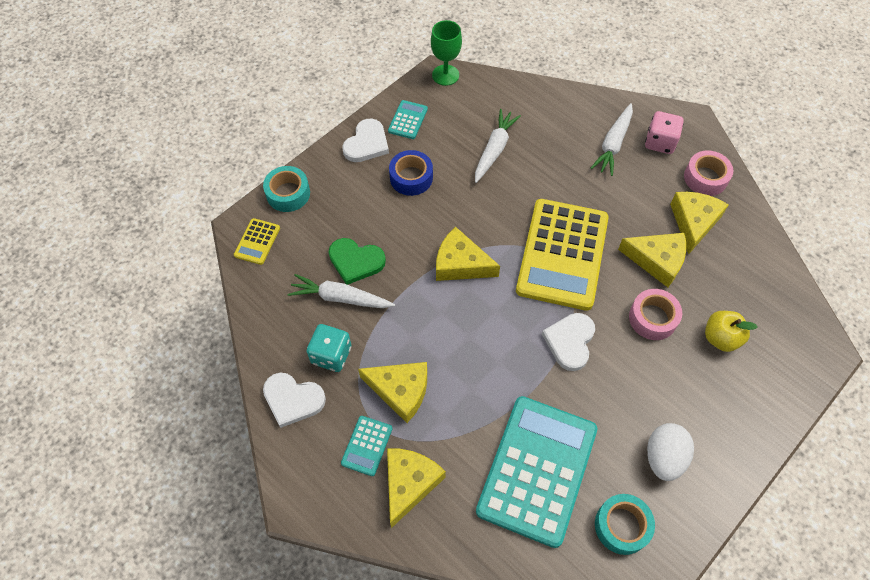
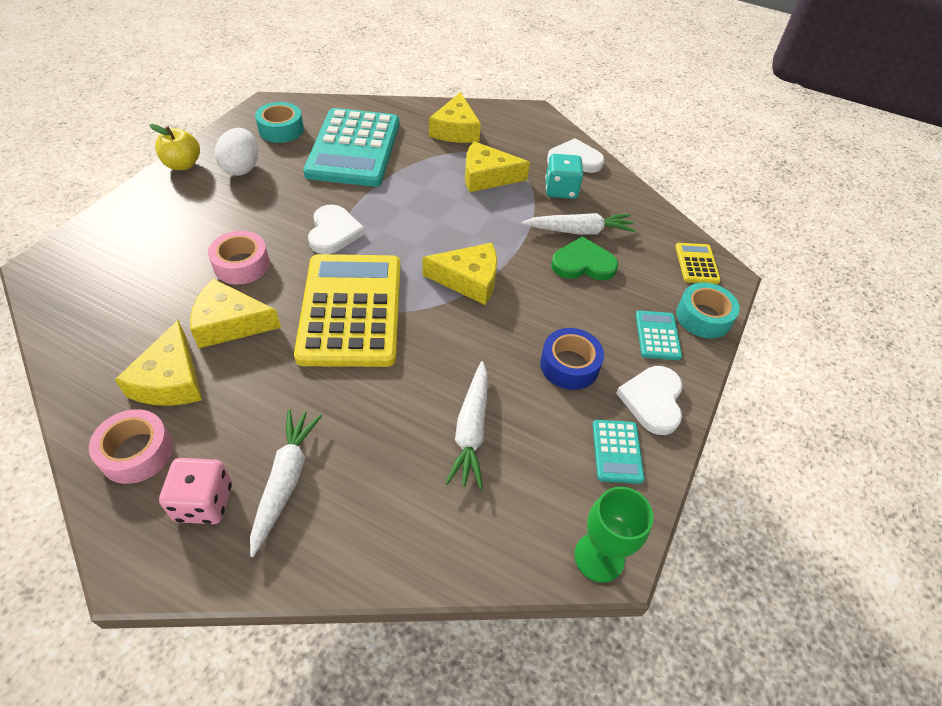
camera: 160 degrees right, 10 degrees down
turquoise calculator [341,416,393,476] -> turquoise calculator moved to [636,310,682,360]
yellow apple [705,311,758,352] -> yellow apple moved to [149,124,200,170]

